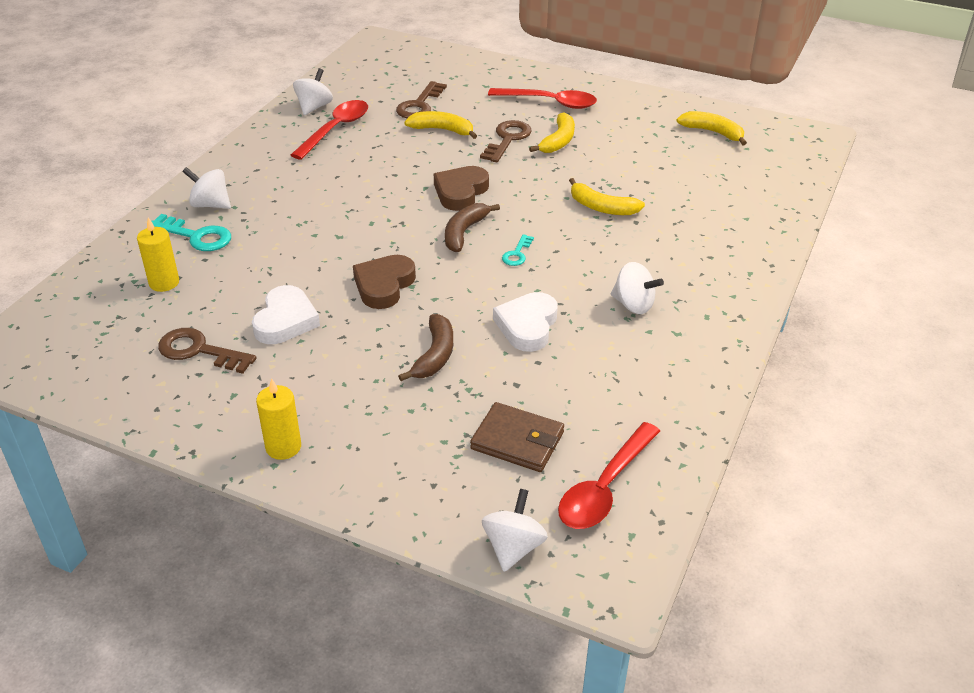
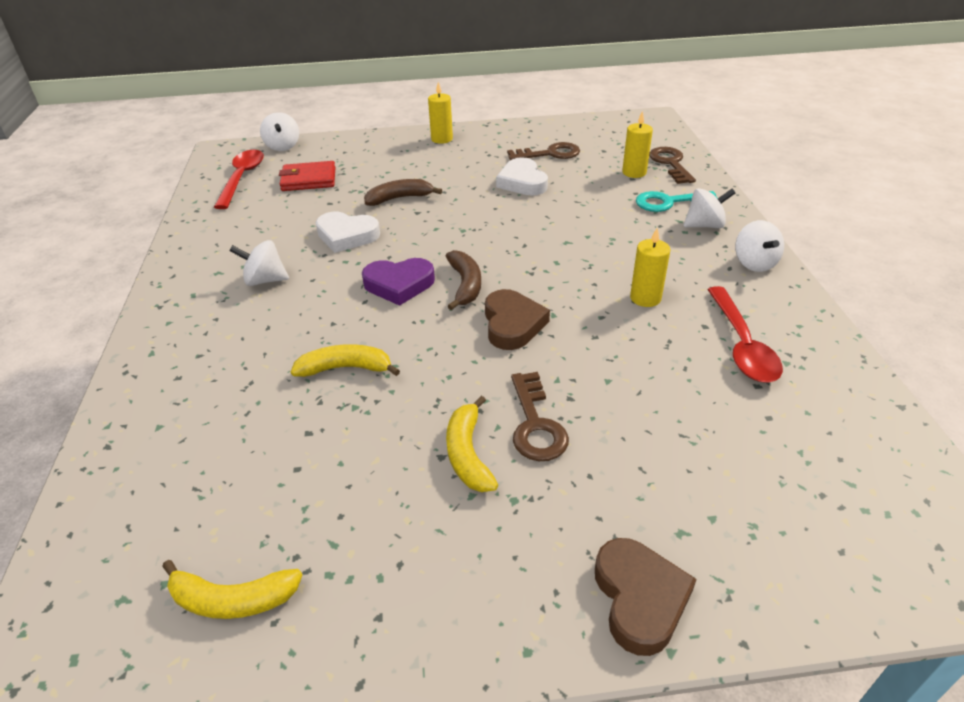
camera: 150 degrees right, 0 degrees up
white spinning top [293,68,333,115] -> white spinning top moved to [735,220,784,272]
brown heart [353,255,416,309] -> brown heart moved to [595,538,697,656]
brown key [396,81,447,118] -> brown key moved to [649,147,696,184]
brown banana [398,314,453,381] -> brown banana turned 90 degrees clockwise [364,179,442,206]
yellow banana [404,111,477,139] -> none
brown wallet [470,402,564,472] -> red wallet [279,161,336,191]
red spoon [488,88,597,109] -> none
white heart [493,292,558,352] -> white heart turned 120 degrees clockwise [316,212,380,253]
turquoise key [502,234,534,266] -> purple heart [362,258,435,306]
none -> yellow candle [630,228,671,307]

